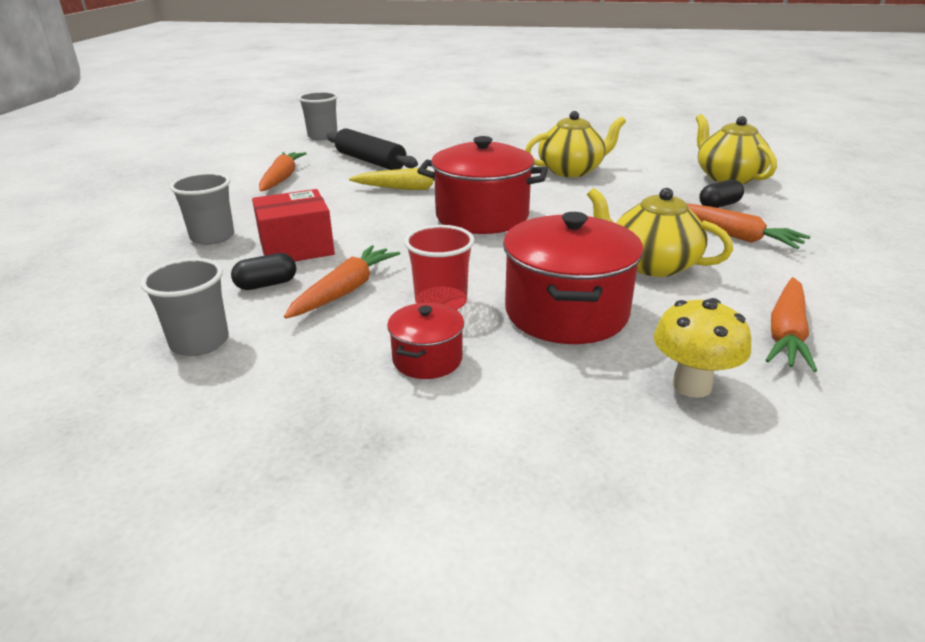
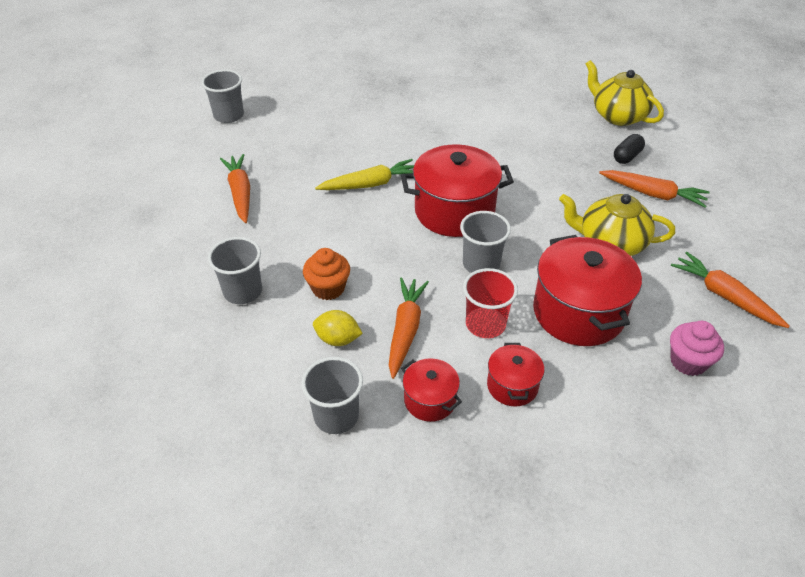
camera: 20 degrees left, 15 degrees up
black capsule [231,253,296,290] -> yellow lemon [313,310,363,346]
red box [252,189,335,261] -> orange cupcake [303,248,350,300]
black rolling pin [327,128,418,170] -> none
yellow teapot [525,111,626,177] -> none
yellow mushroom [654,298,751,398] -> pink cupcake [670,321,724,376]
orange carrot [766,277,817,372] -> orange carrot turned 135 degrees clockwise [671,252,790,328]
none -> red pot [401,358,462,422]
none -> grey cup [460,211,511,273]

